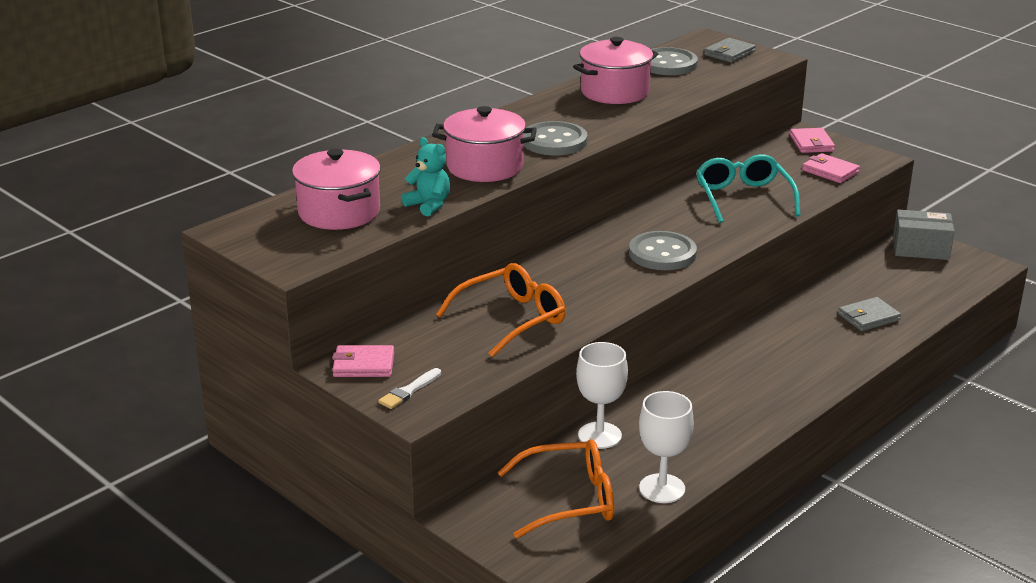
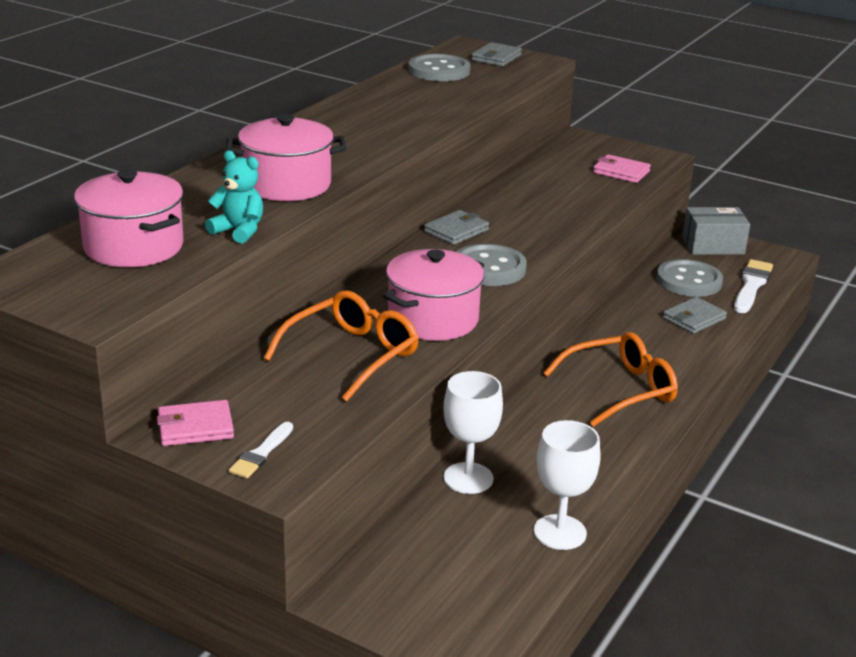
camera: 15 degrees left, 0 degrees up
orange glasses [498,439,614,538] -> orange glasses moved to [543,332,678,427]
grey button [523,121,587,155] -> grey button moved to [657,259,723,297]
pink pot [573,37,658,104] -> pink pot moved to [383,249,484,341]
turquoise glasses [696,154,800,223] -> none
pink wallet [790,128,835,153] -> none
none -> grey wallet [424,210,489,245]
none -> white brush [734,259,773,313]

